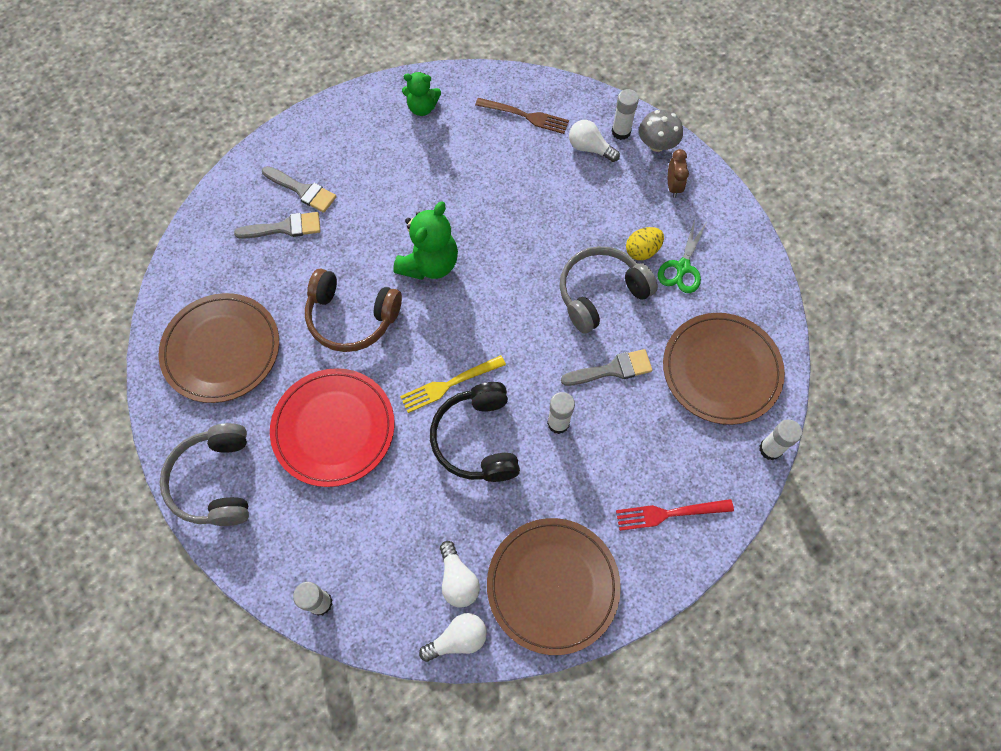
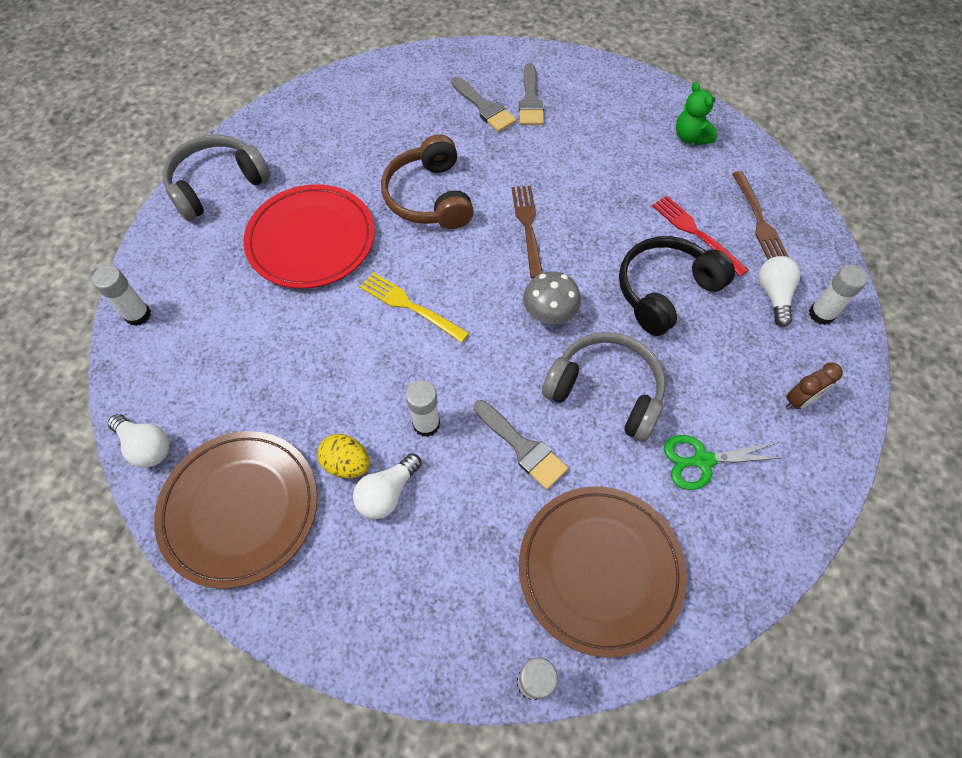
camera: 60 degrees right, 5 degrees down
brown plate [159,293,279,403] -> none
green teddy bear [393,202,458,280] -> brown fork [511,186,543,278]
black headphones [430,382,520,482] -> black headphones moved to [619,236,735,336]
white light bulb [440,541,480,608] -> white light bulb moved to [353,453,422,519]
red fork [616,499,734,531] -> red fork moved to [652,196,748,277]
yellow egg [626,227,664,260] -> yellow egg moved to [317,434,370,478]
grey mushroom [639,110,683,152] -> grey mushroom moved to [523,271,581,324]

